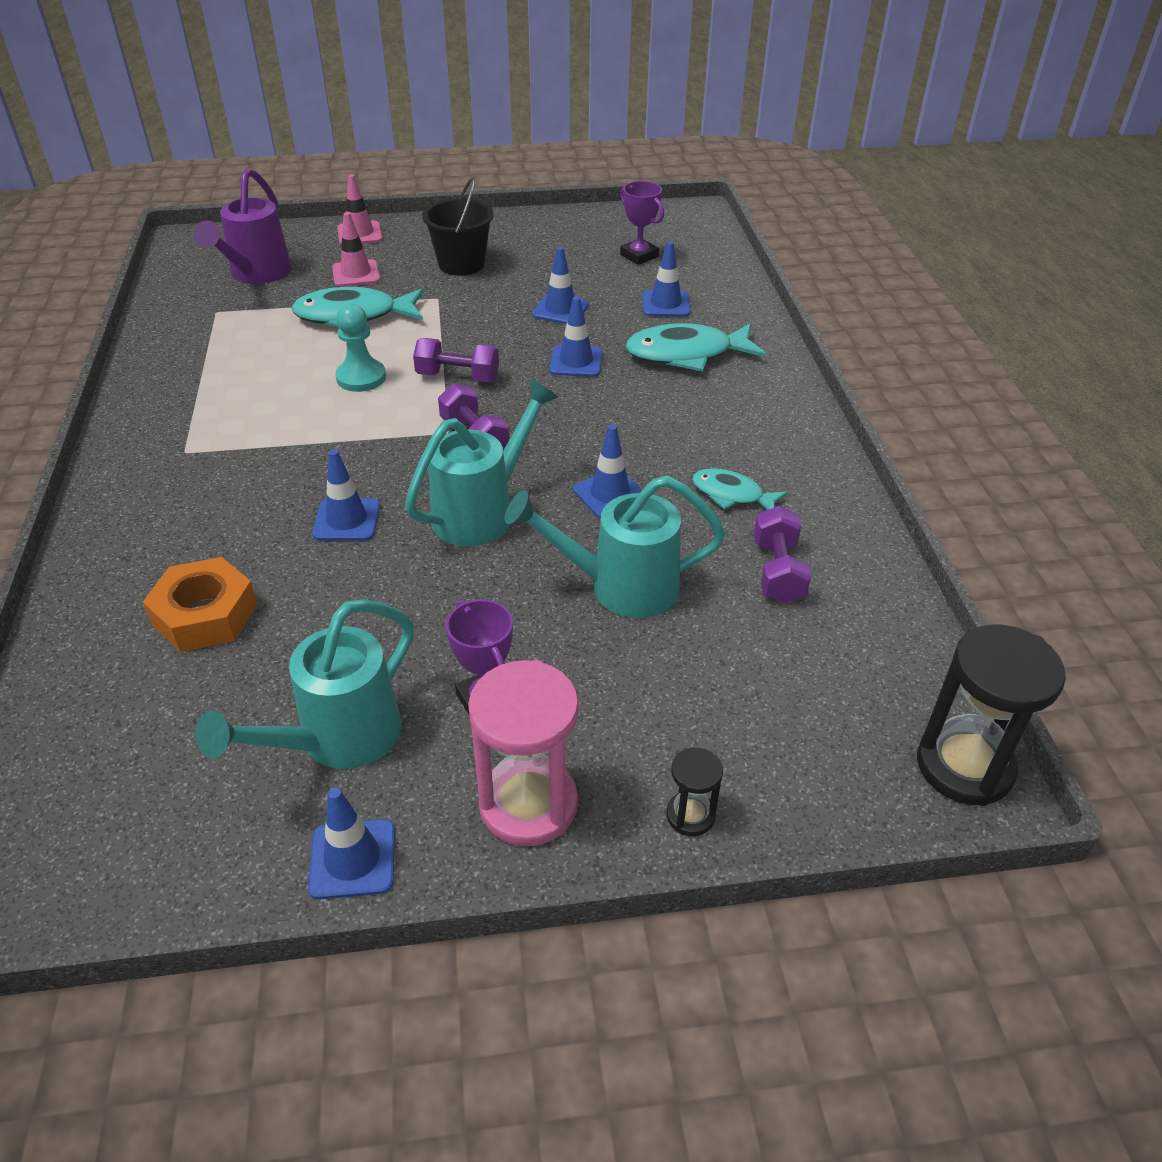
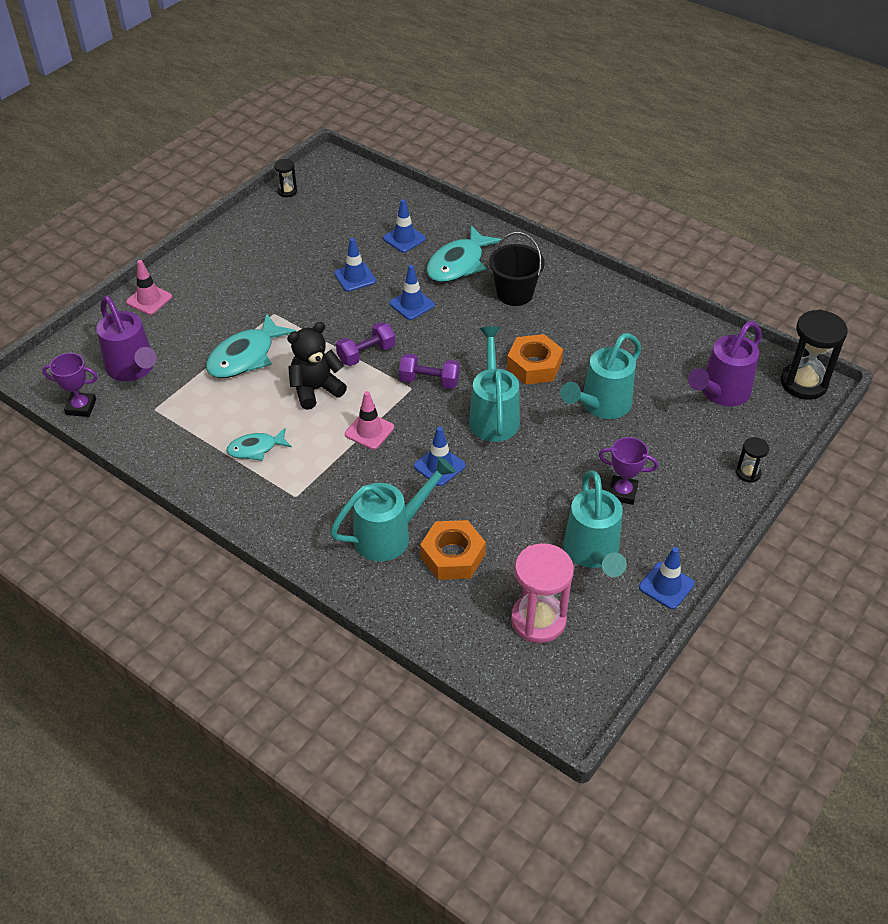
camera: 45 degrees left, 5 degrees up
pink traffic cone [332,212,380,287] -> pink traffic cone moved to [345,391,394,450]
turquoise pawn [335,304,386,392] -> black teddy bear [287,322,347,410]
black bucket [422,178,494,276] -> black bucket moved to [489,232,545,306]
pink hourglass [468,660,579,846] -> pink hourglass moved to [511,543,574,643]
blue traffic cone [573,424,642,518] -> orange nut [507,334,563,384]
purple trophy [620,181,664,265] -> purple trophy moved to [42,353,98,417]
turquoise fish [692,468,788,510] -> turquoise fish moved to [227,428,292,461]
purple dumbbell [754,506,811,604] -> none
none -> black hourglass [274,159,297,197]
none -> turquoise watering can [330,456,455,562]
none -> purple watering can [688,321,762,406]

